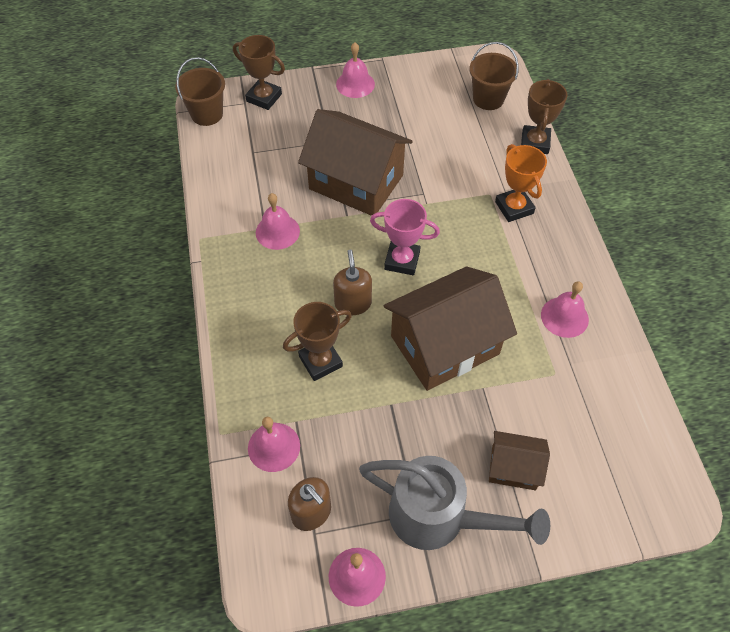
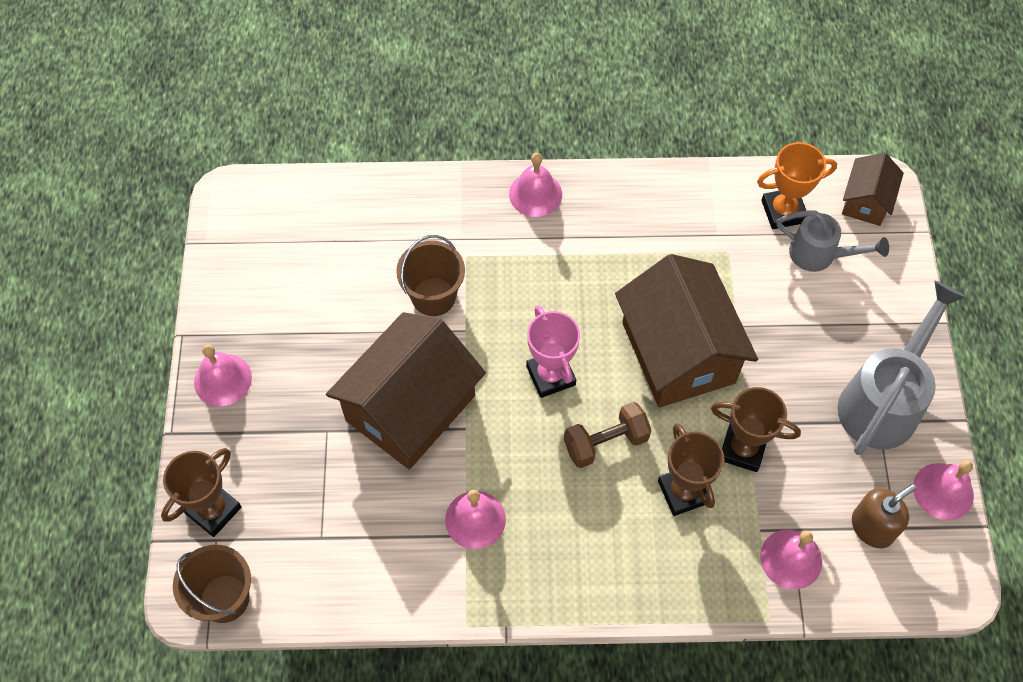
camera: 80 degrees left, 5 degrees up
brown soap dispenser [333,250,372,315] -> brown dumbbell [564,402,651,468]
pink trophy [370,199,440,275] -> pink trophy turned 45 degrees counterclockwise [526,305,580,398]
brown bucket [470,42,519,110] -> brown bucket moved to [396,235,465,316]
brown house [489,431,550,490] -> brown house moved to [842,153,904,226]
orange trophy [495,144,547,222] -> orange trophy moved to [757,142,837,229]
brown trophy [521,79,568,154] -> brown trophy moved to [711,387,801,472]
pink bell [541,281,589,338] -> pink bell moved to [509,153,562,217]
none -> grey watering can [776,211,889,272]

